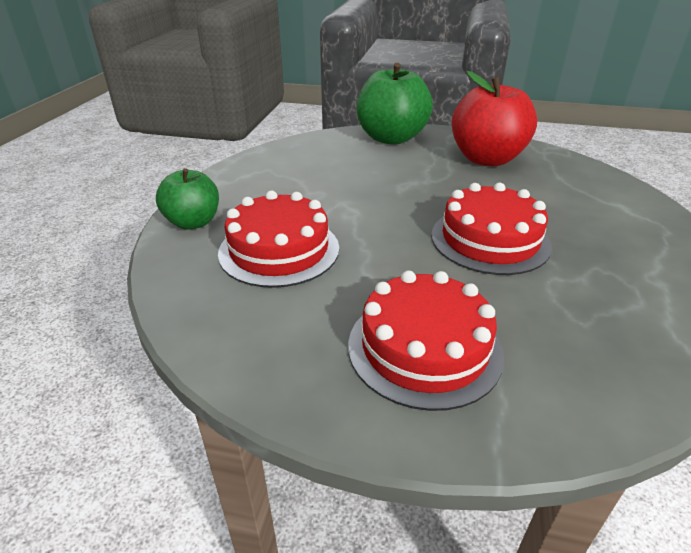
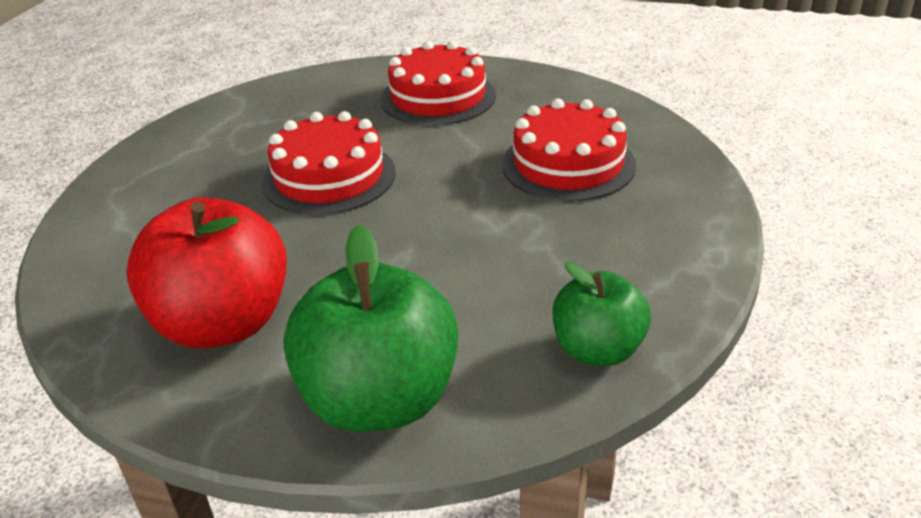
camera: 175 degrees left, 0 degrees up
green apple [156,168,219,229] -> green apple moved to [553,262,651,366]

